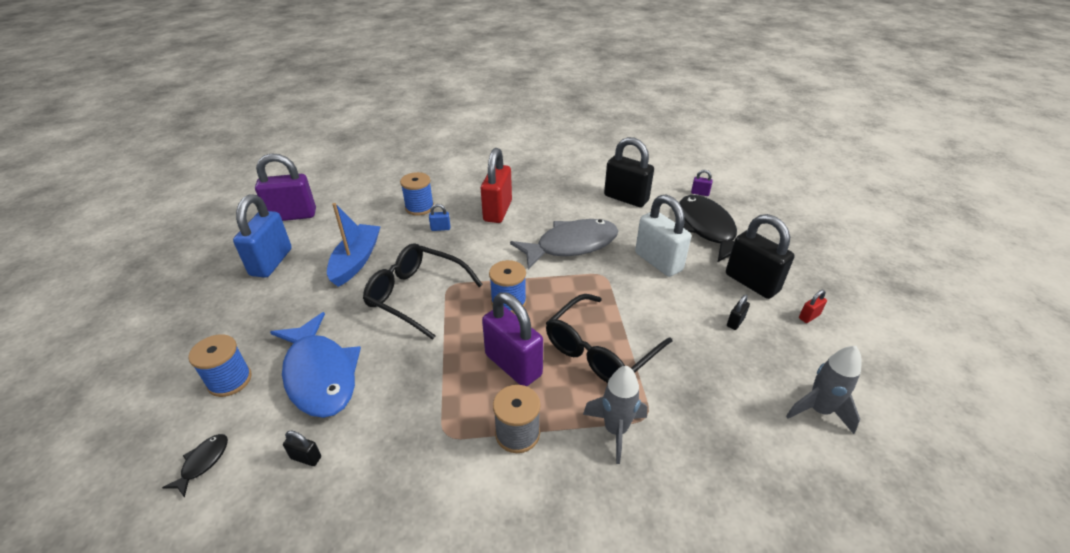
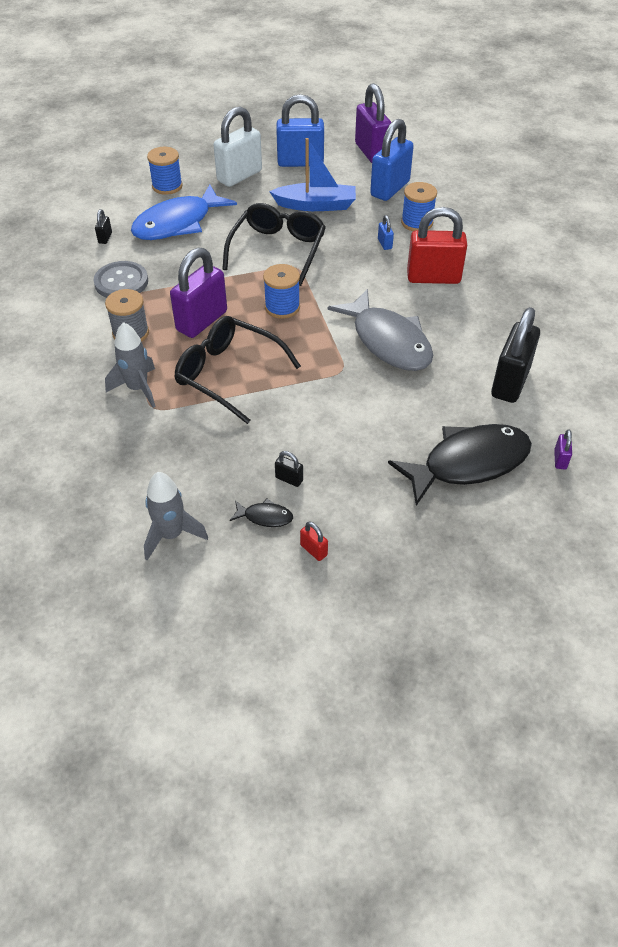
camera: 80 degrees right, 10 degrees up
black fish [162,434,228,498] -> black fish moved to [230,499,293,527]
white padlock [635,194,691,277] -> white padlock moved to [214,106,262,187]
black padlock [726,214,794,299] -> none
none -> grey button [93,261,148,298]
none -> blue padlock [370,119,414,201]

